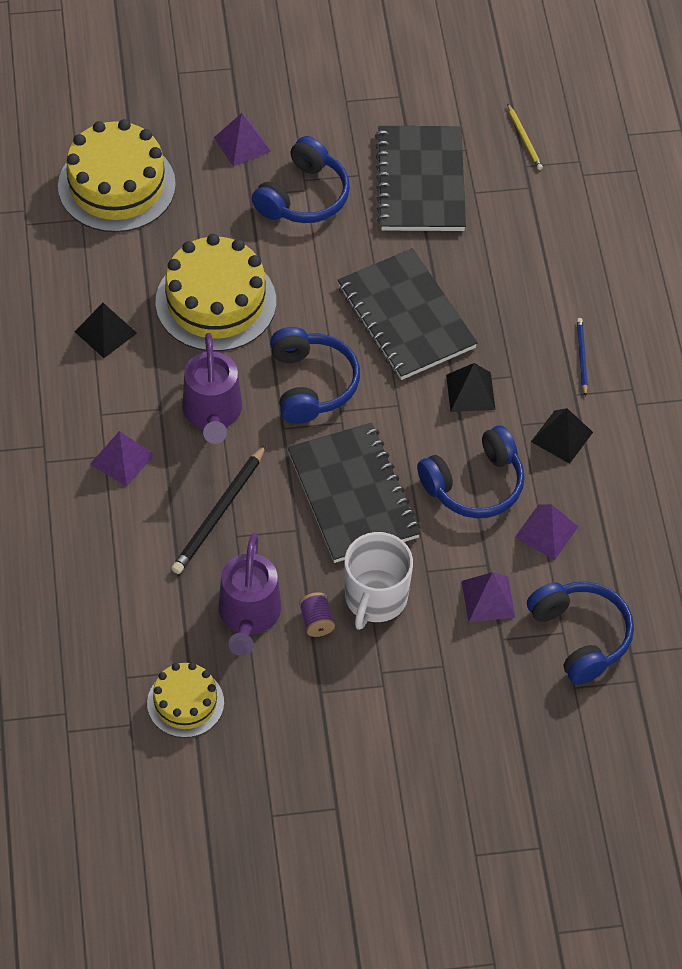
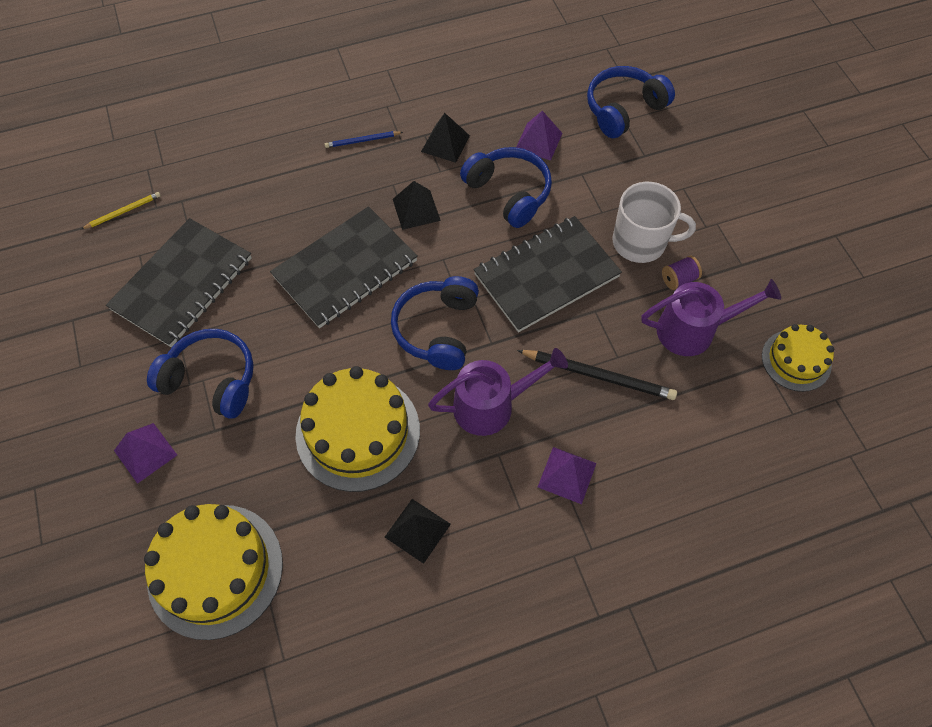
camera: 100 degrees left, 5 degrees up
blue headphones [270,327,360,424] -> blue headphones turned 60 degrees counterclockwise [391,276,479,370]
black notebook [375,126,466,231] -> black notebook turned 45 degrees counterclockwise [106,218,252,347]
purple pyramid [462,572,516,622] -> none

